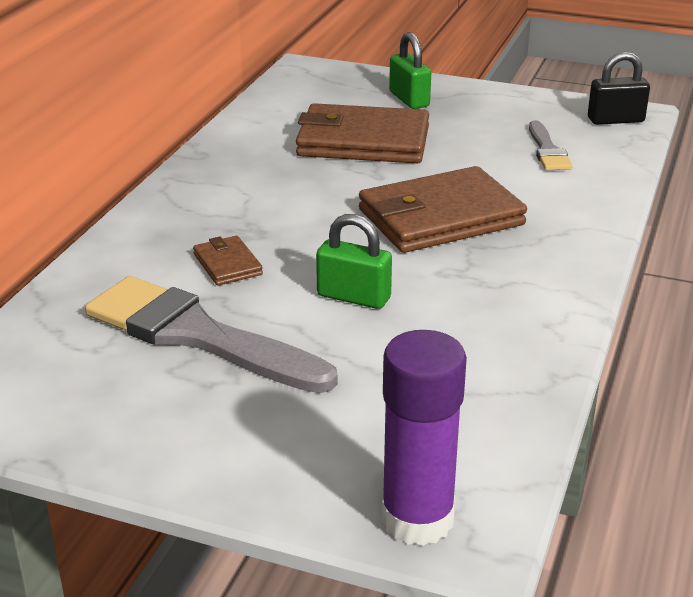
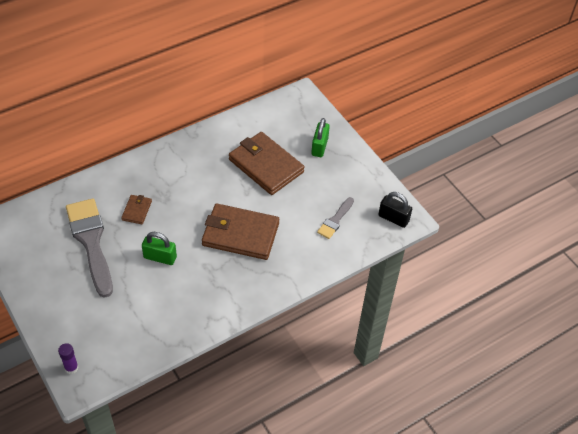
camera: 35 degrees right, 20 degrees up
green padlock [316,214,392,309] -> green padlock turned 45 degrees counterclockwise [142,232,177,265]
purple glue stick [381,330,467,546] -> purple glue stick [58,343,78,374], size x0.50

